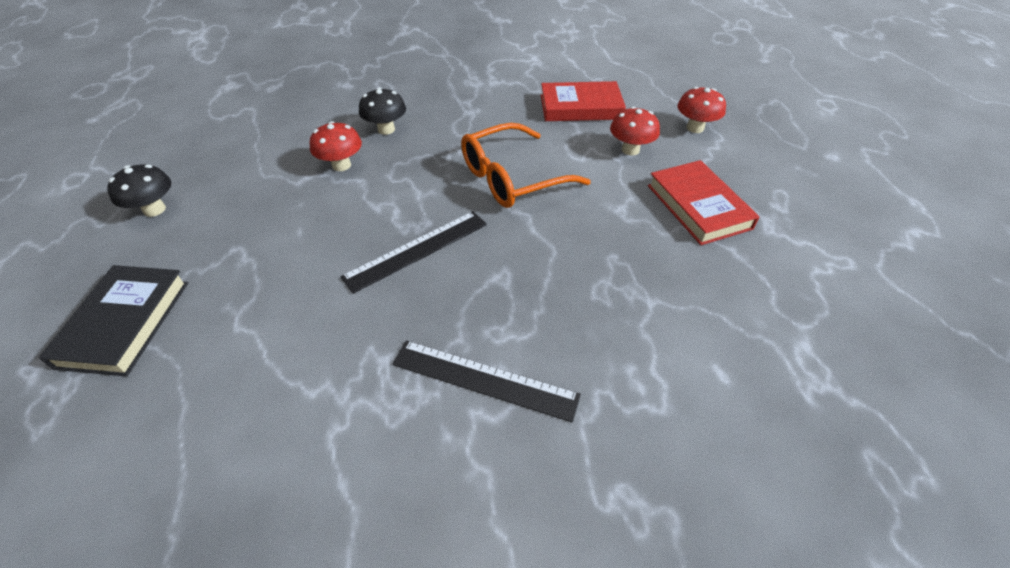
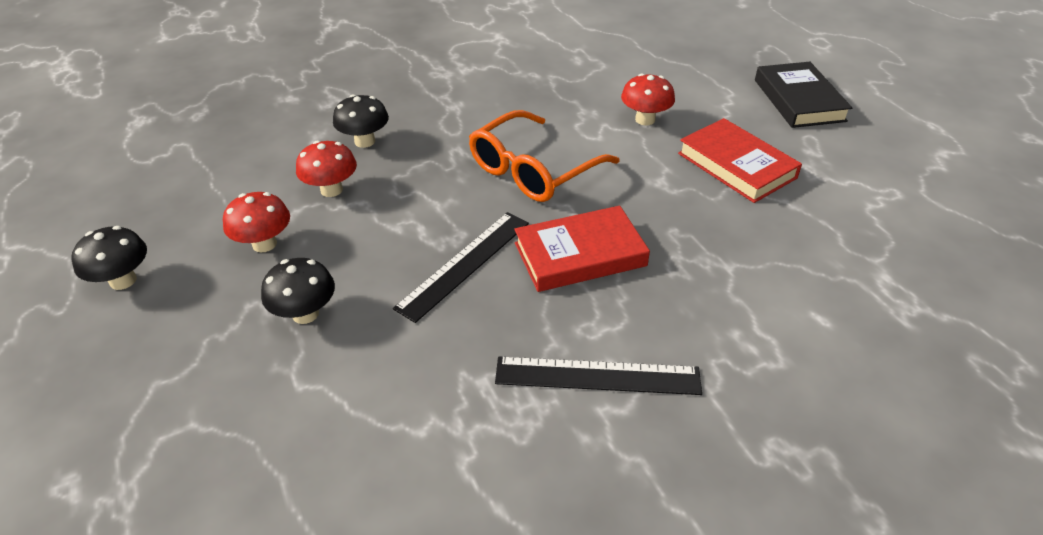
camera: 15 degrees left, 5 degrees down
black book [39,265,188,376] -> black book moved to [755,62,852,128]
red book [541,81,626,121] -> red book moved to [514,206,650,292]
red mushroom [677,87,726,133] -> red mushroom moved to [223,192,290,252]
none -> black mushroom [261,258,335,324]

